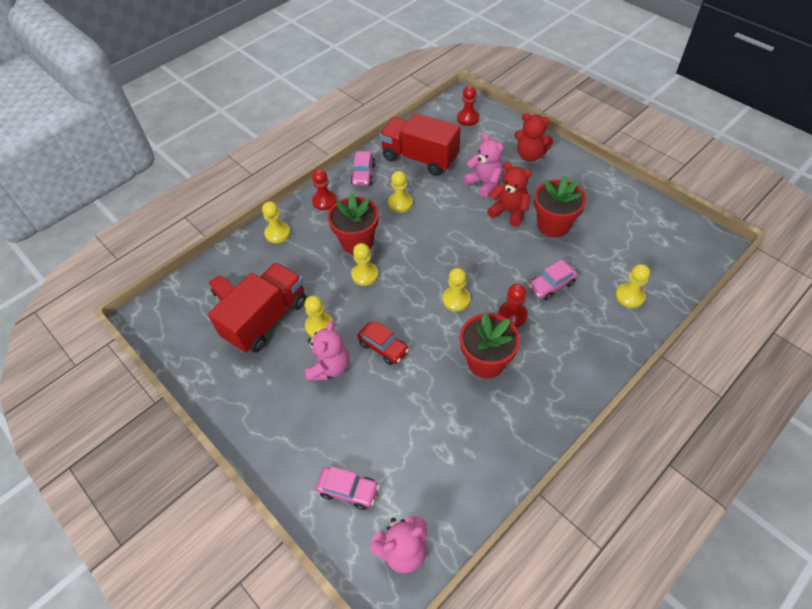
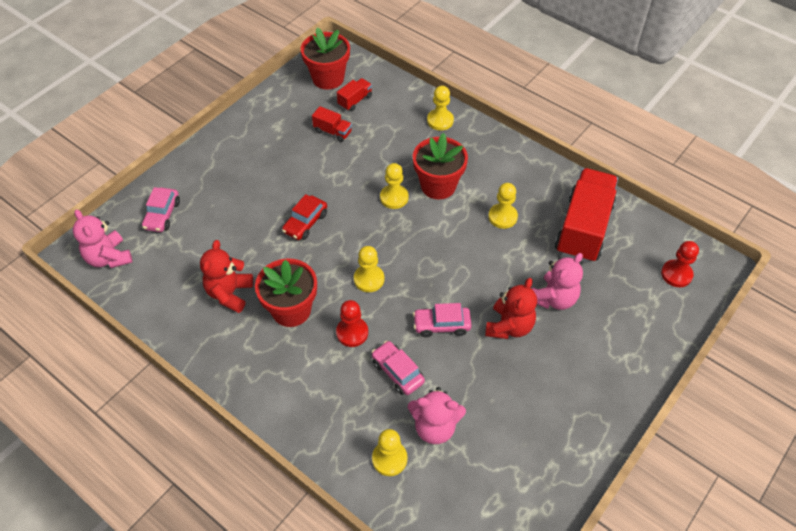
camera: 80 degrees right, 0 degrees up
red truck [208,262,306,353] -> red truck [312,106,352,142], size x0.44
yellow pawn [304,296,333,337] -> none
pink teddy bear [305,321,349,381] -> pink teddy bear moved to [408,387,466,444]
red pawn [312,169,337,210] -> none
pink car [351,151,376,186] -> pink car moved to [413,303,472,337]
red teddy bear [514,113,554,161] -> red teddy bear moved to [200,240,253,313]
red flower pot [534,176,586,237] -> red flower pot moved to [301,27,350,89]

